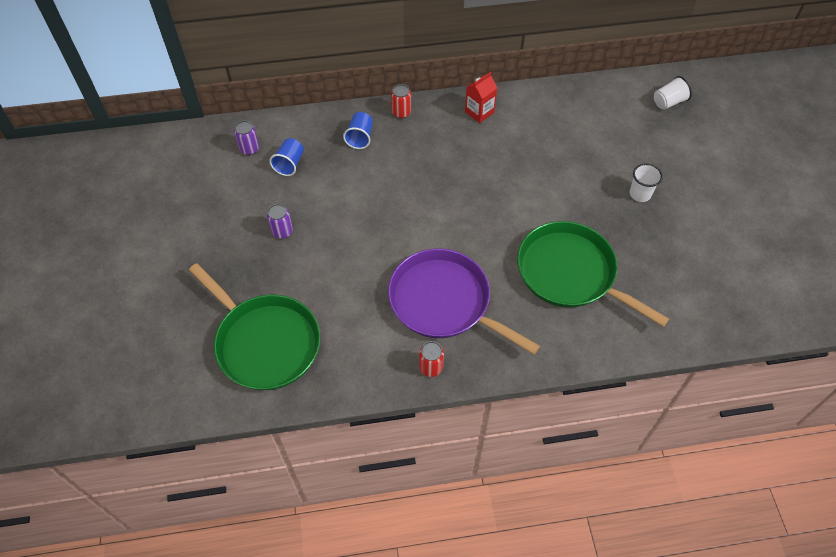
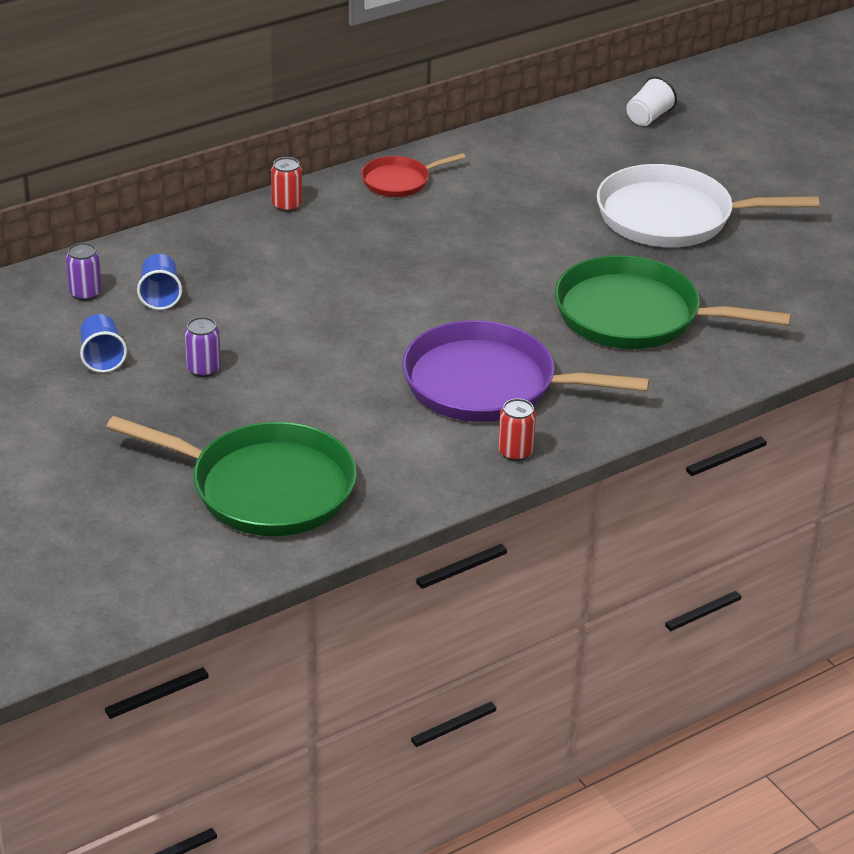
camera: 25 degrees left, 20 degrees down
blue cup [343,112,373,149] -> blue cup moved to [80,314,127,373]
red carton [465,72,497,123] -> red pan [361,153,466,197]
white cup [630,163,663,202] -> white pan [597,164,819,247]

